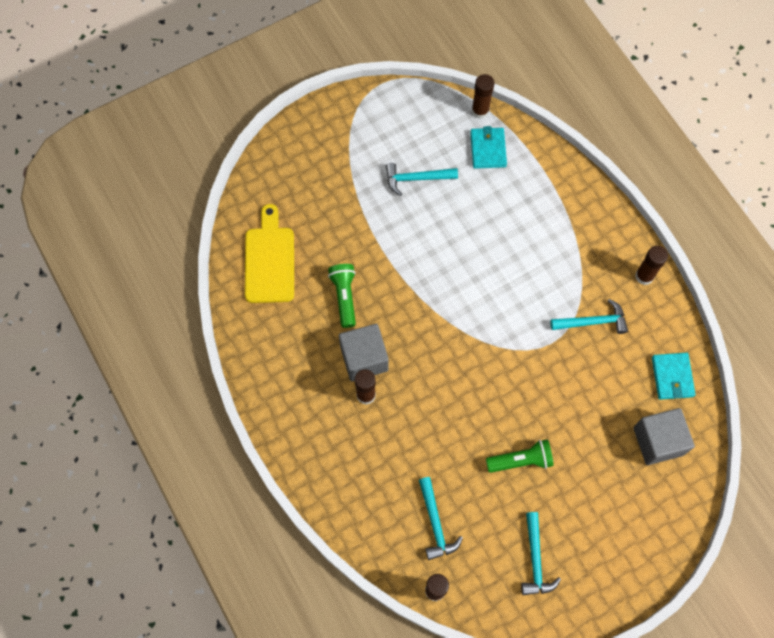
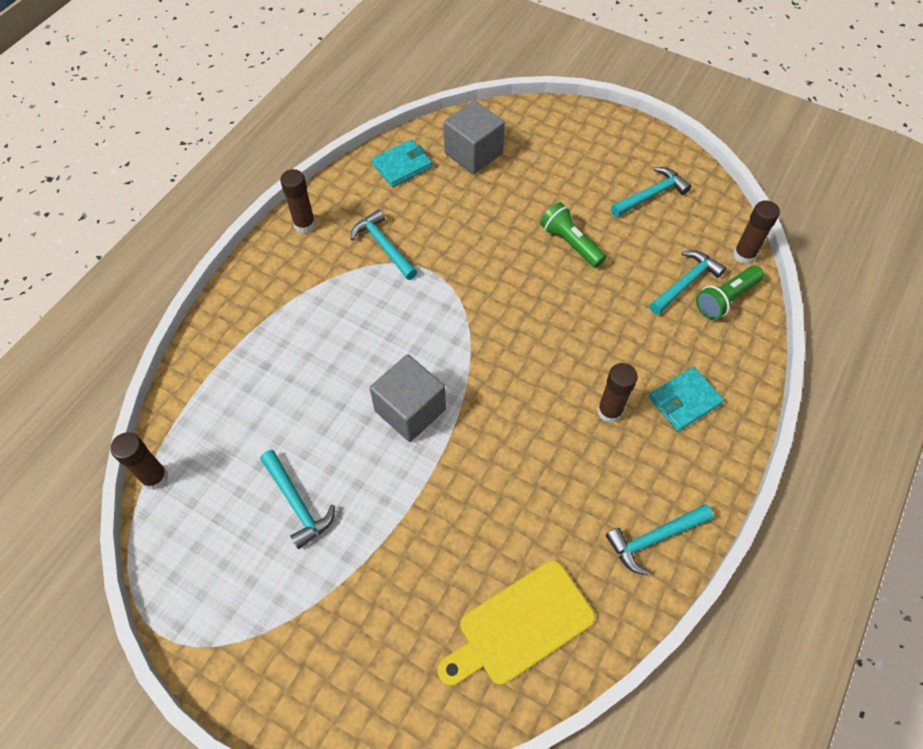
camera: 120 degrees left, 10 degrees down
green flashlight [328,264,356,328] -> green flashlight moved to [696,266,764,320]
grey cube [339,324,389,381] -> grey cube moved to [370,354,446,442]
turquoise wallet [470,126,507,169] -> turquoise wallet moved to [649,367,724,431]
none -> turquoise hammer [606,504,714,575]

